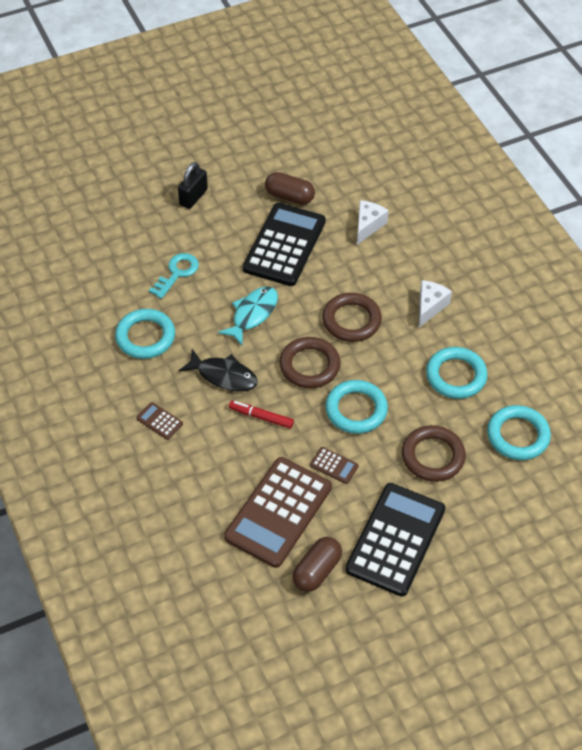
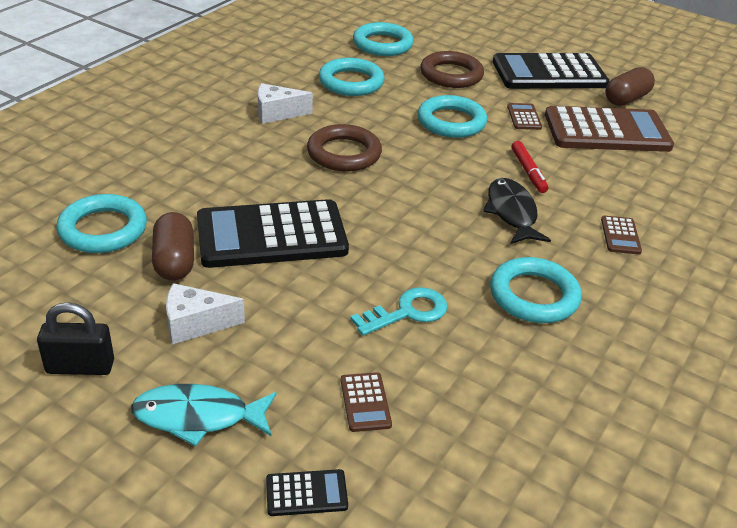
camera: 125 degrees left, 15 degrees down
turquoise key [149,253,199,299] -> turquoise key turned 150 degrees clockwise [350,287,448,336]
black padlock [178,162,208,209] -> black padlock moved to [37,302,114,375]
turquoise fish [218,286,278,346] -> turquoise fish moved to [131,384,277,447]
brown ring [279,337,340,388] -> none
brown capsule [292,537,342,592] -> brown capsule turned 45 degrees counterclockwise [605,67,655,106]
white cheese [357,200,389,245] -> white cheese moved to [166,283,245,345]
none -> turquoise ring [57,194,147,253]
none -> black calculator [266,469,348,516]
none -> brown calculator [341,372,392,432]

